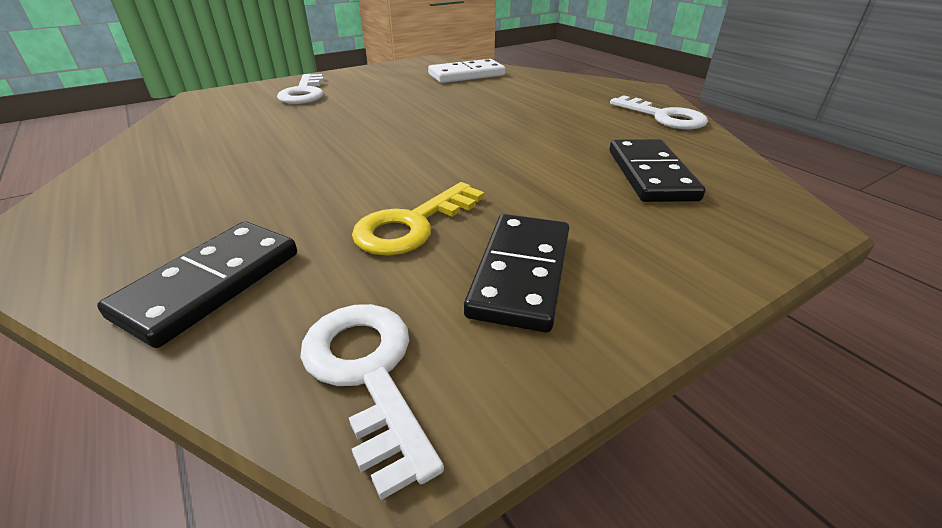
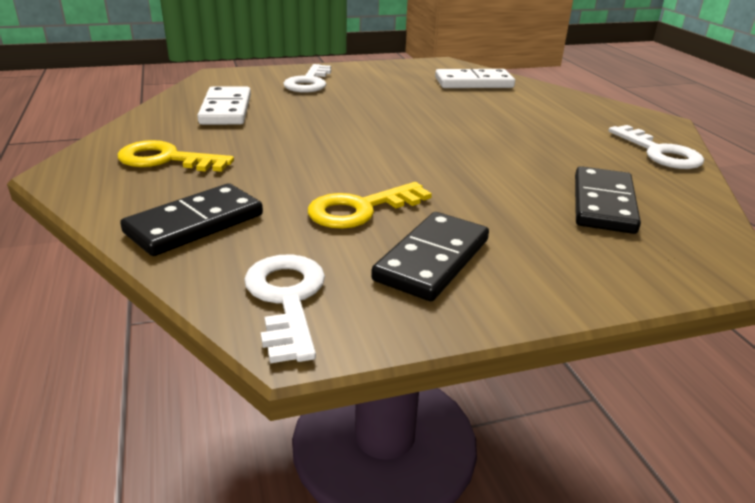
camera: 15 degrees right, 5 degrees down
none -> yellow key [117,140,234,172]
none -> white domino [197,87,251,125]

